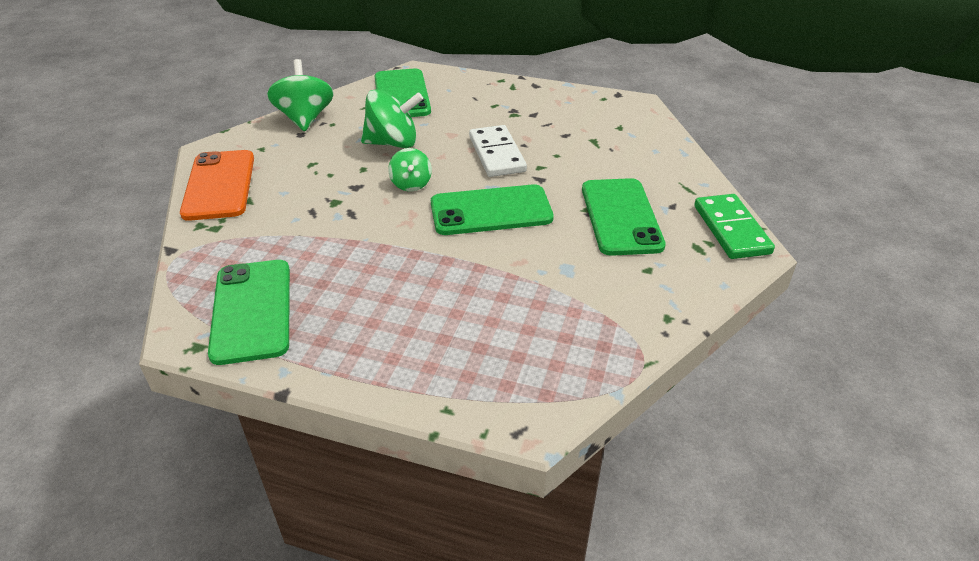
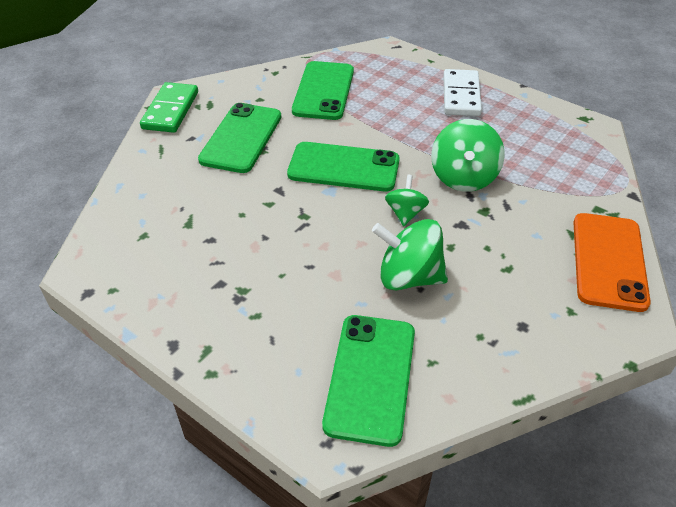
camera: 160 degrees left, 5 degrees up
green phone [208,260,290,365] -> green phone moved to [292,61,354,120]
green spinning top [267,59,334,132] -> green spinning top moved to [431,119,505,192]
white domino [469,125,527,177] -> white domino moved to [443,69,482,116]

